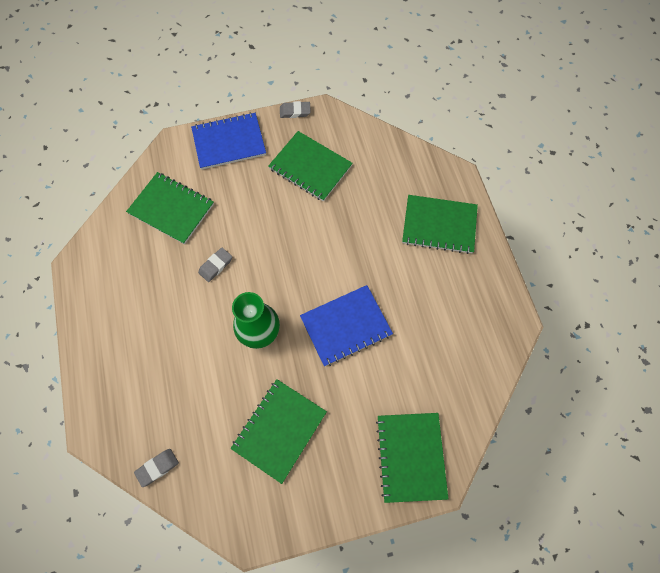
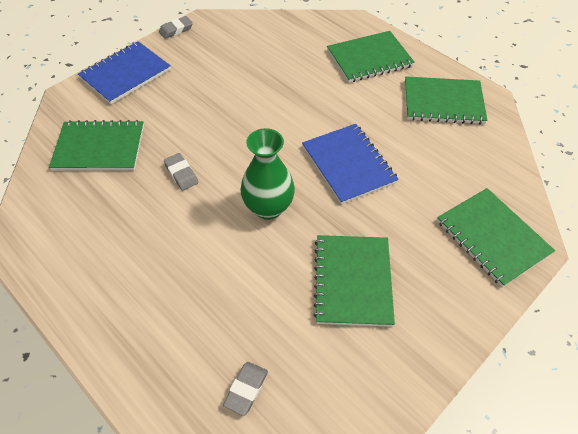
camera: 30 degrees left, 15 degrees down
grey eraser [198,247,232,282] -> grey eraser turned 45 degrees counterclockwise [164,153,198,191]
green notebook [268,131,353,201] -> green notebook moved to [405,76,488,124]
blue notebook [300,285,393,367] -> blue notebook turned 60 degrees counterclockwise [302,124,399,204]

